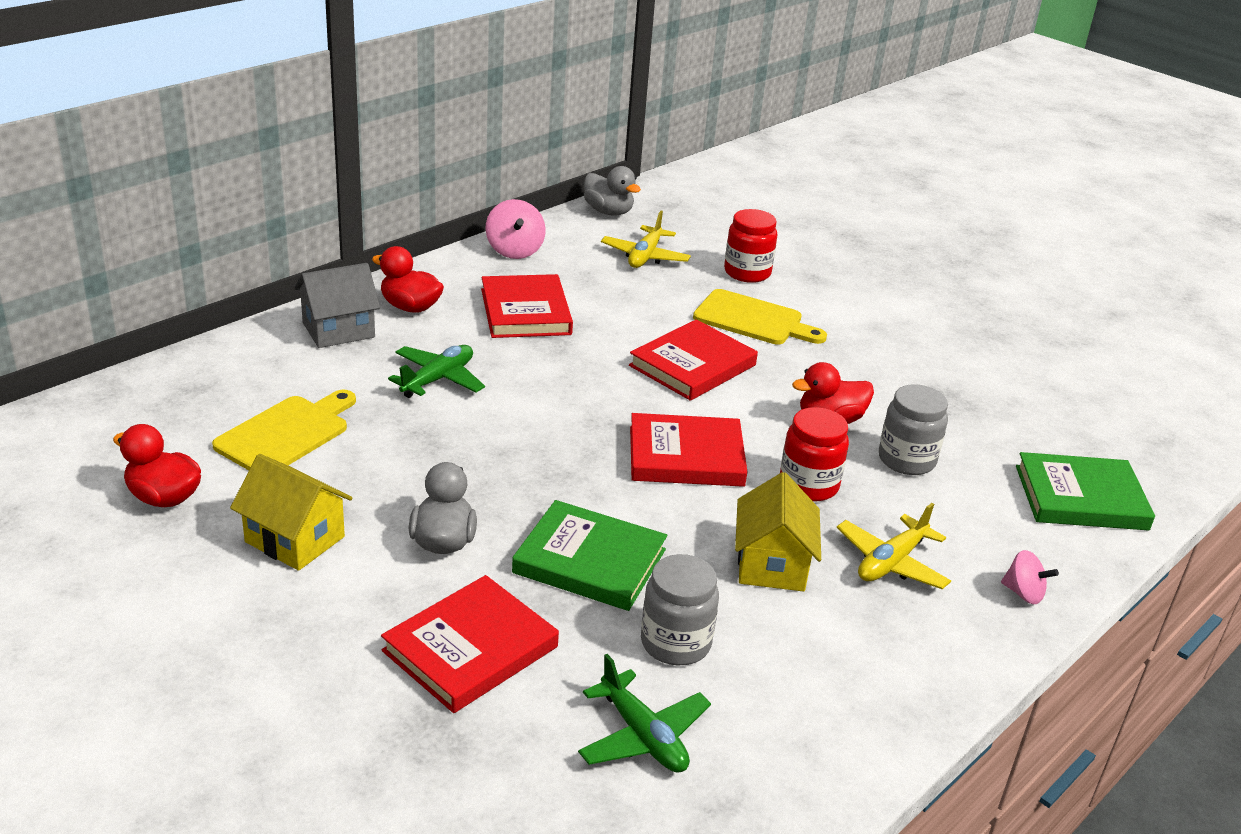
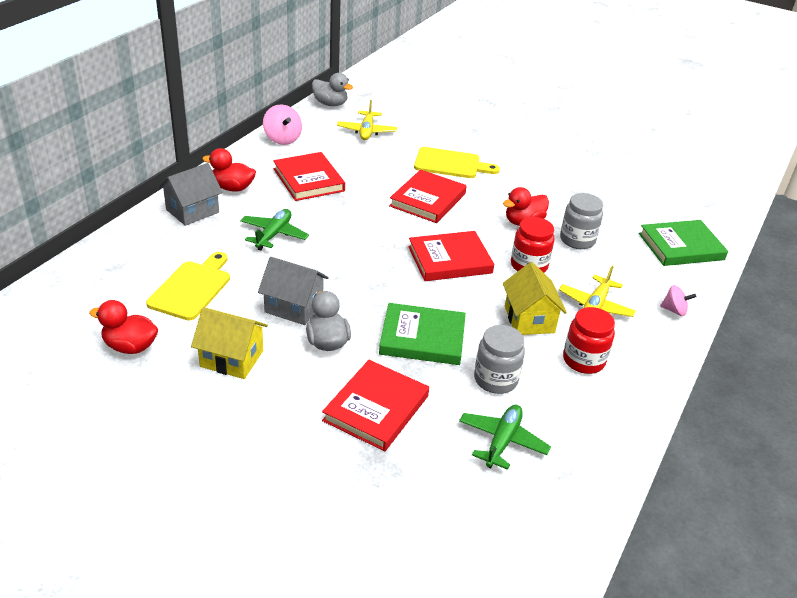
camera: 15 degrees left, 5 degrees up
green plane [578,654,711,773] -> green plane turned 105 degrees counterclockwise [459,405,551,470]
red jar [724,209,777,283] -> red jar moved to [563,307,615,374]
none -> grey house [258,257,329,325]

